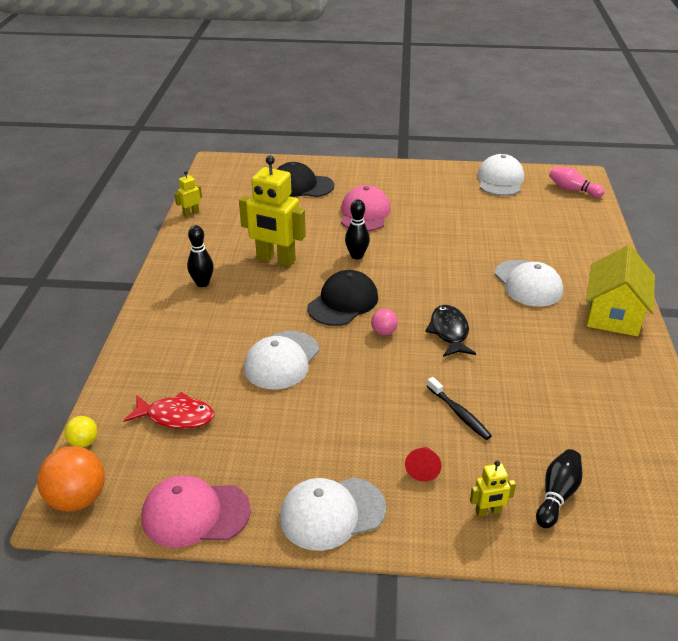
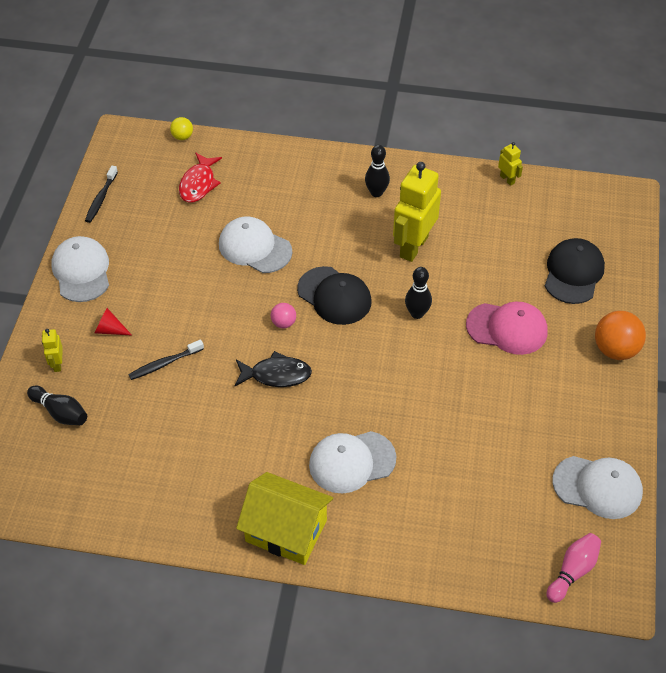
camera: 95 degrees right, 15 degrees up
orange ball [37,446,105,512] -> orange ball moved to [595,311,646,360]
pink cap [142,475,251,548] -> black toothbrush [85,166,118,223]

